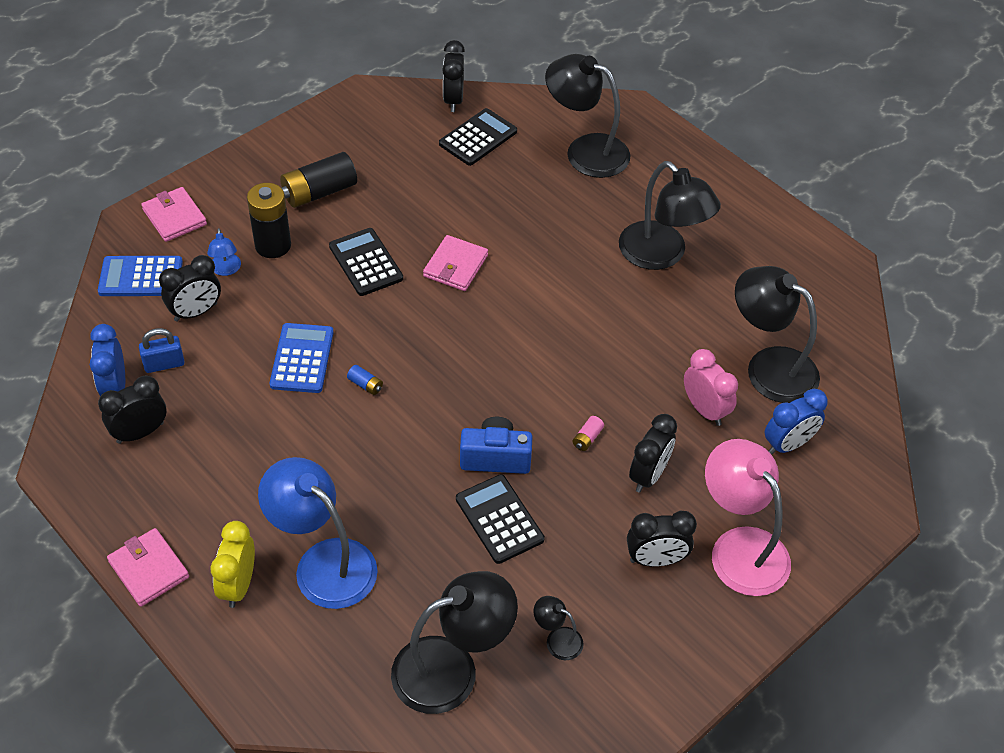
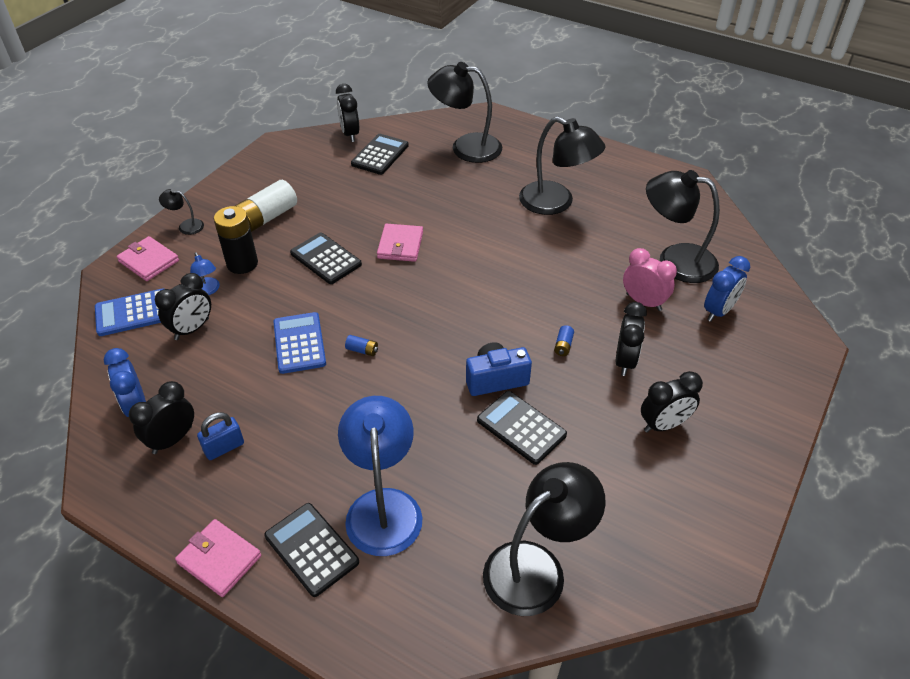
camera: 15 degrees left, 5 degrees down
blue padlock [139,328,185,373] -> blue padlock moved to [197,412,244,460]
yellow clock [211,521,255,608] -> black calculator [264,503,359,597]
blue lamp [258,457,378,609] -> blue lamp turned 60 degrees clockwise [338,396,423,556]
black battery [280,152,357,208] -> white battery [235,180,297,232]
black lamp [534,596,584,660] -> black lamp moved to [159,188,204,235]
pink battery [573,416,604,451] -> blue battery [554,325,574,356]
pink lamp [705,439,791,596] -> none

